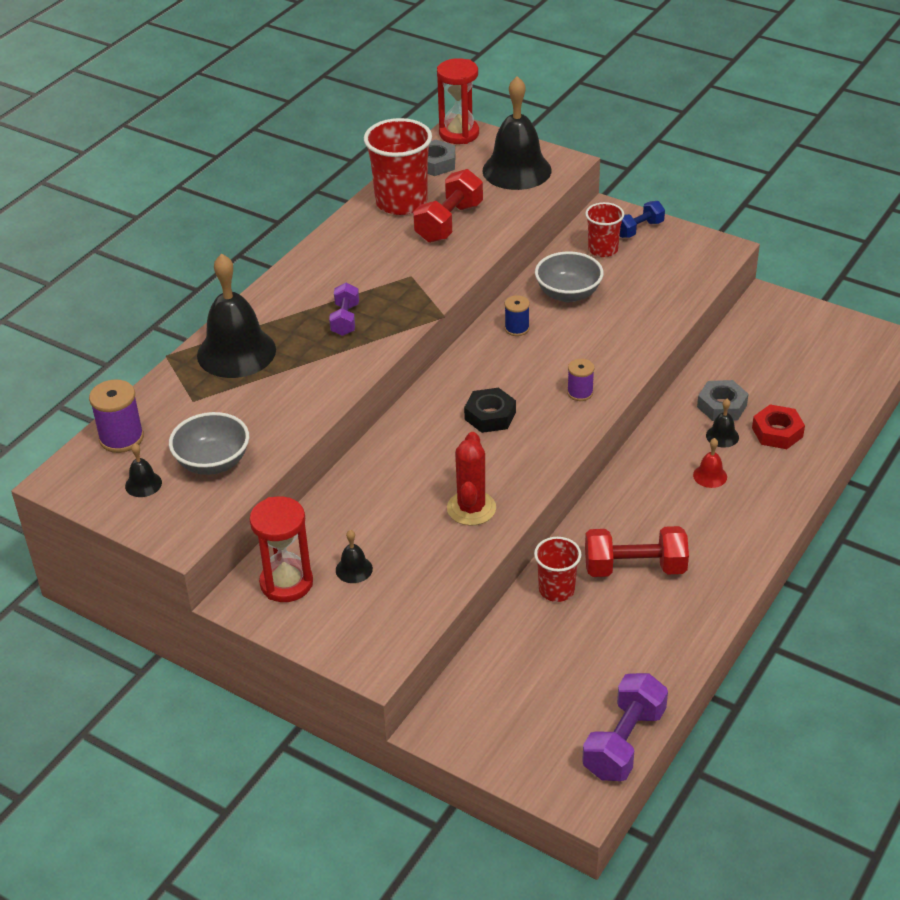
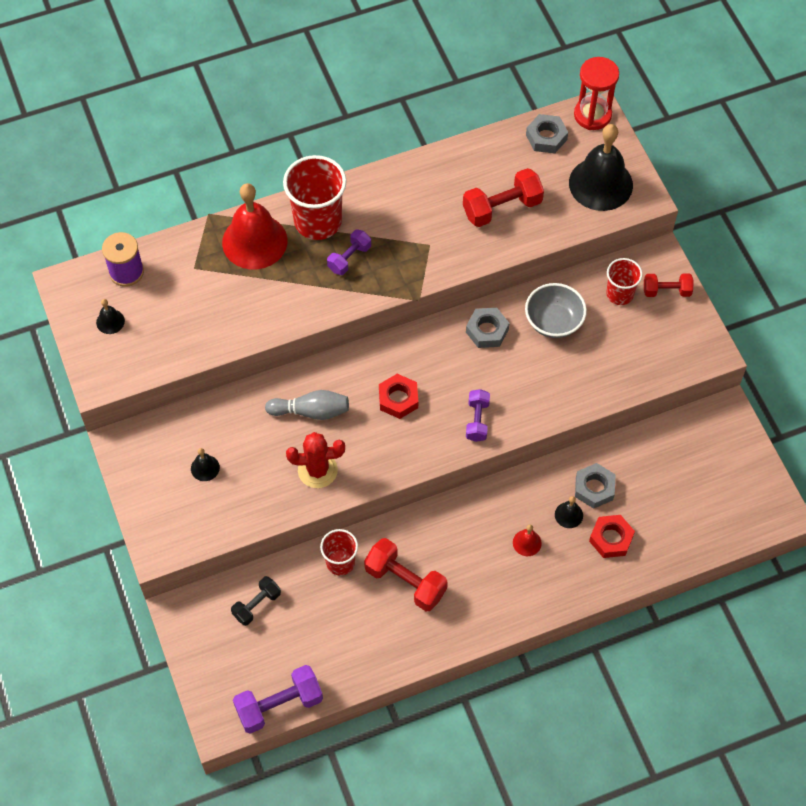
camera: 35 degrees right, 20 degrees up
grey bowl [169,412,249,475] -> none
black bell [197,254,276,378] -> red bell [222,183,288,269]
red hourglass [249,496,313,602] -> none
red cup [364,118,432,215] -> red cup moved to [283,155,347,240]
red cactus [447,432,496,526] -> red cactus turned 45 degrees clockwise [286,432,345,488]
black nut [464,388,516,433] -> red nut [379,374,418,419]
blue spool [505,295,530,336] -> grey nut [466,308,509,348]
purple spool [567,359,594,401] -> purple dumbbell [466,389,490,442]
blue dumbbell [620,201,665,238] -> red dumbbell [644,273,693,297]
none -> black dumbbell [231,576,281,626]
none -> grey bowling pin [265,390,349,420]

